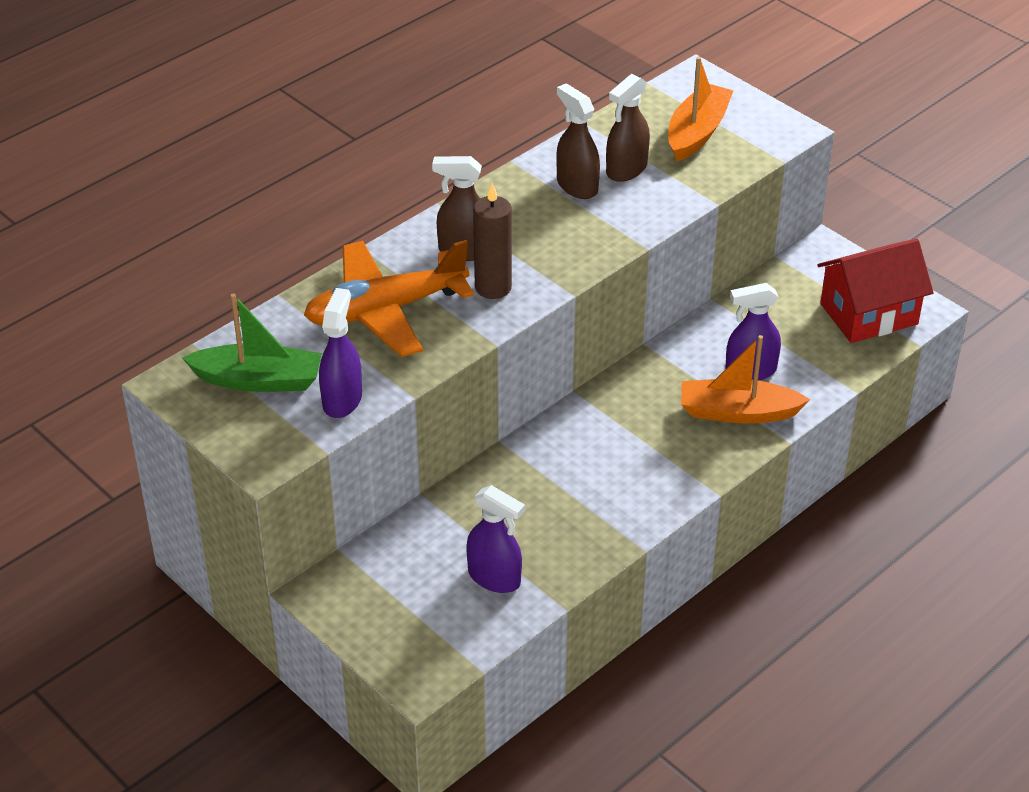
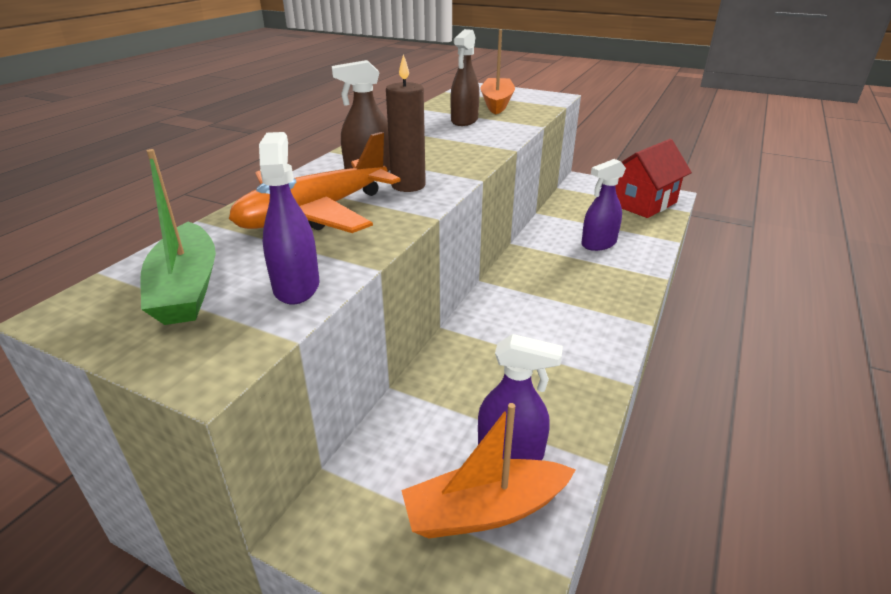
camera: 20 degrees left, 10 degrees down
green boat [182,293,322,392] -> green boat turned 90 degrees clockwise [140,149,216,325]
brown spray bottle [556,83,600,199] -> none
orange boat [681,335,810,424] -> orange boat moved to [401,403,576,539]

